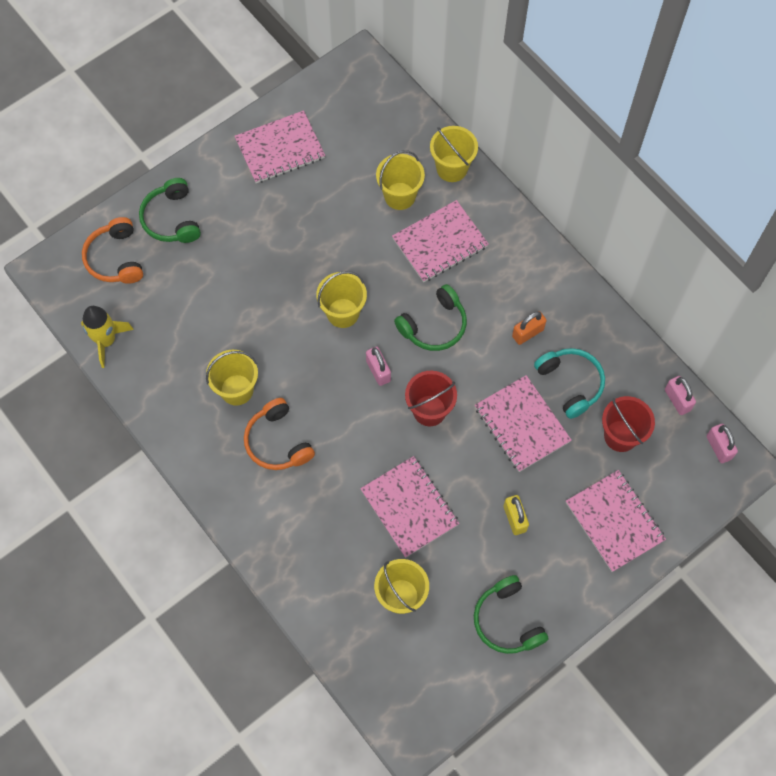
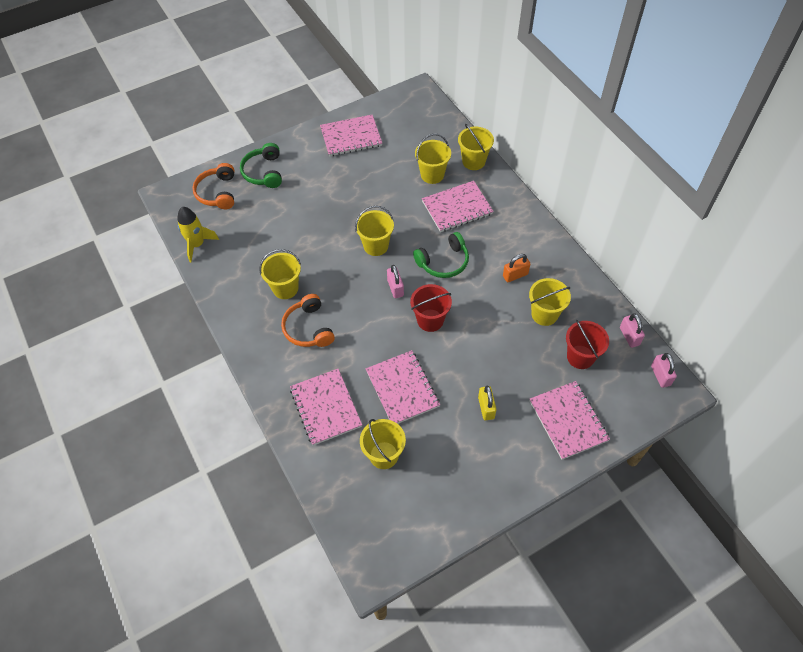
camera: 10 degrees right, 10 degrees down
green headphones [474,575,548,654] -> none
pink notebook [475,375,572,472] -> pink notebook moved to [290,369,362,446]
turquoise headphones [534,348,605,419] -> yellow bucket [529,278,571,326]

